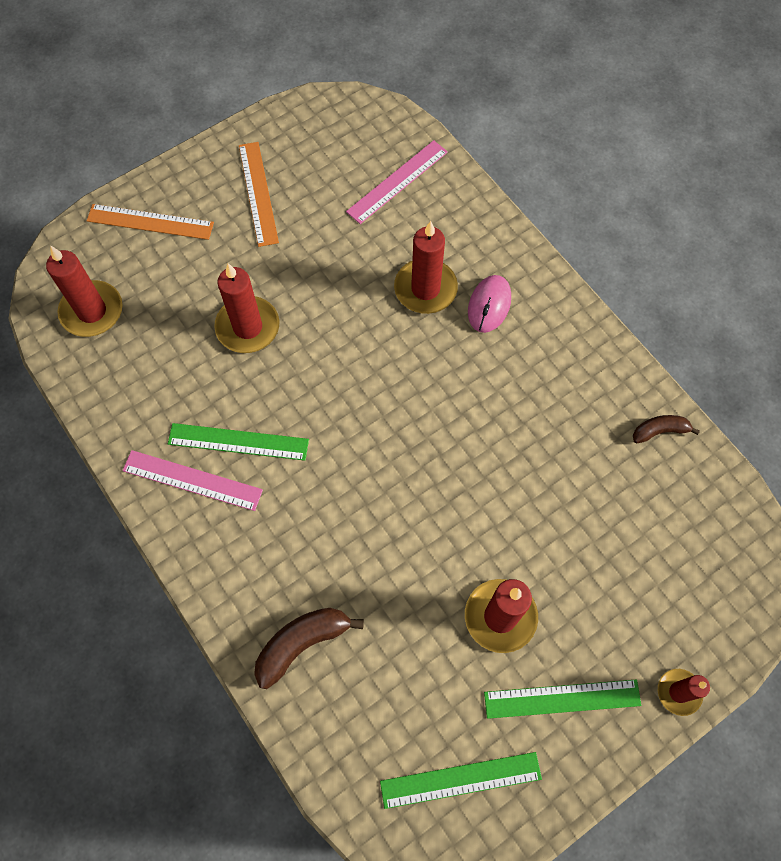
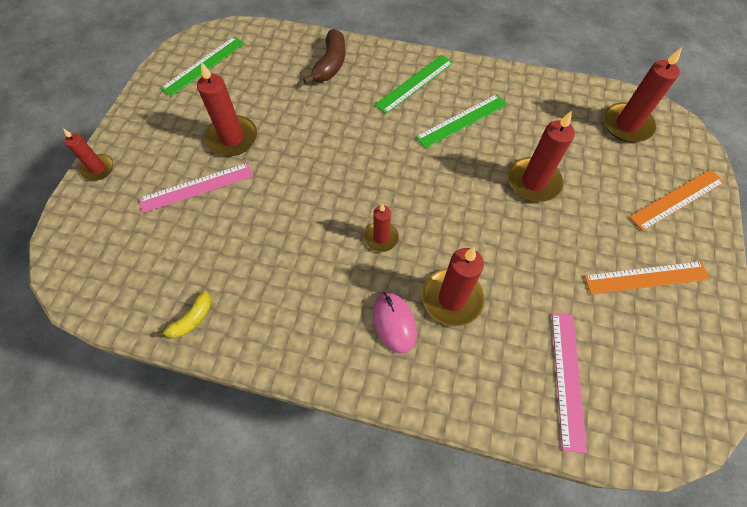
camera: 140 degrees right, 5 degrees down
pink ruler [122,450,263,511] -> pink ruler moved to [139,163,253,213]
orange ruler [239,142,279,247] -> orange ruler turned 45 degrees counterclockwise [584,261,710,294]
green ruler [484,679,642,719] -> green ruler moved to [374,55,453,114]
brown banana [633,415,700,443] -> yellow banana [156,291,212,338]
none -> red candle [364,203,399,252]

